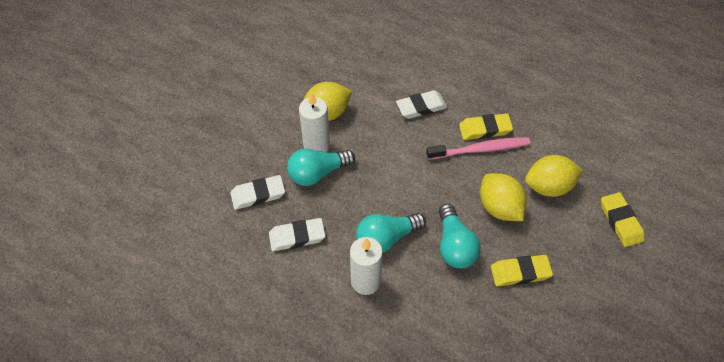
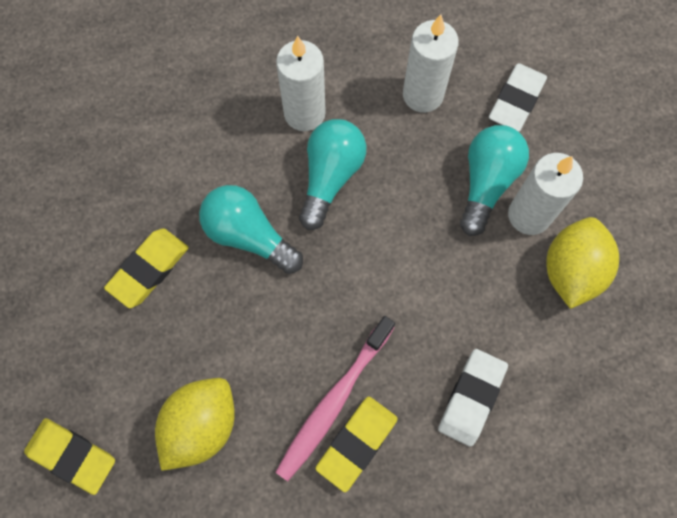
camera: 135 degrees right, 15 degrees up
white eraser [269,218,325,251] -> white candle [403,15,459,113]
yellow lemon [480,173,527,221] -> none

